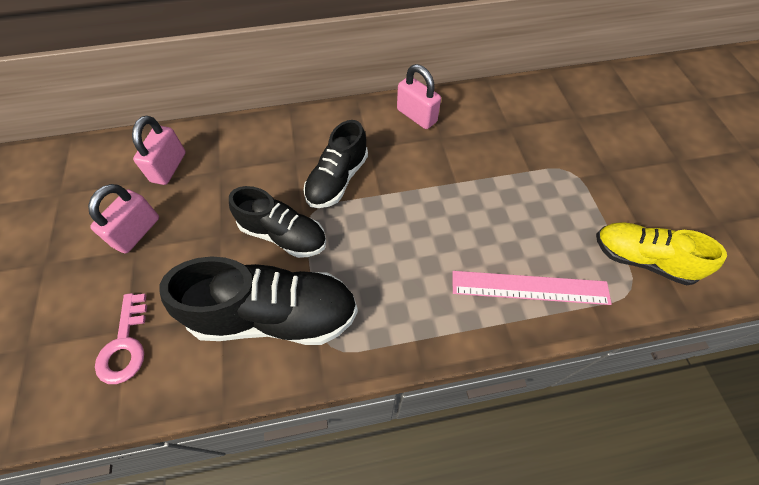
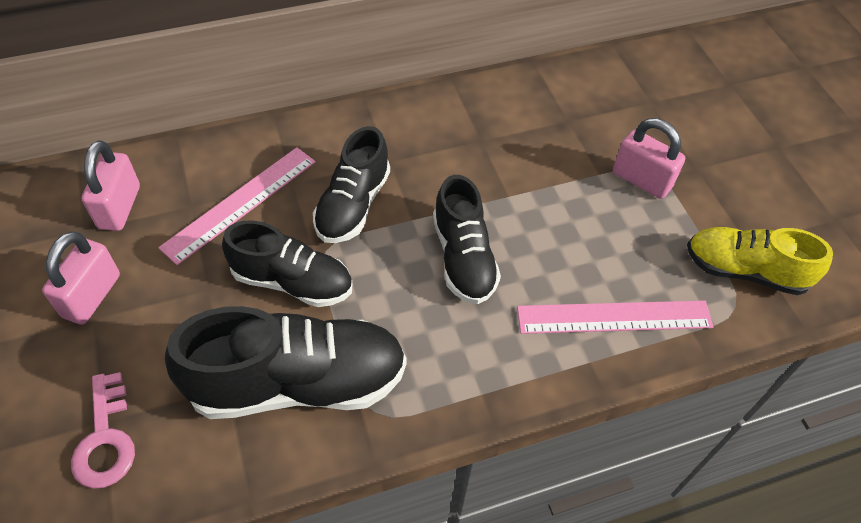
camera: 10 degrees left, 5 degrees down
pink padlock [397,64,441,129] -> pink padlock moved to [613,118,685,199]
none -> pink ruler [158,147,316,265]
none -> black shoe [433,175,501,304]

